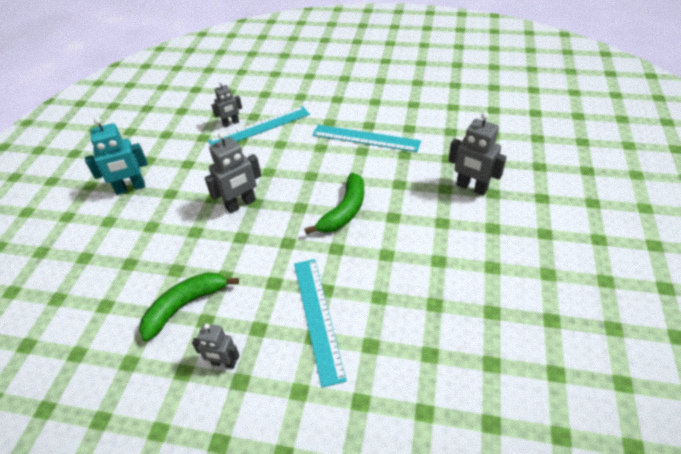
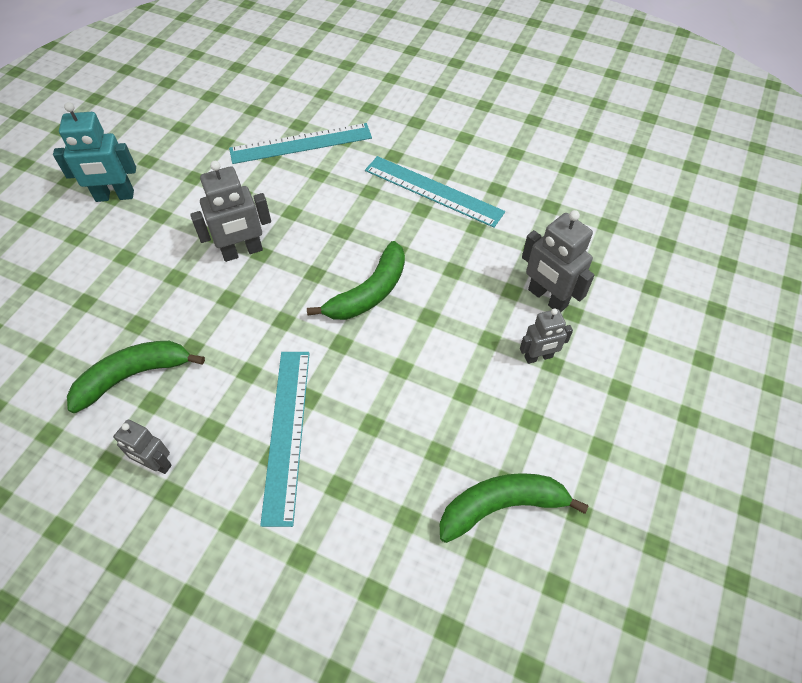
camera: 10 degrees right, 10 degrees up
grey robot [211,81,242,127] -> grey robot moved to [520,308,573,364]
none -> green banana [440,473,588,543]

